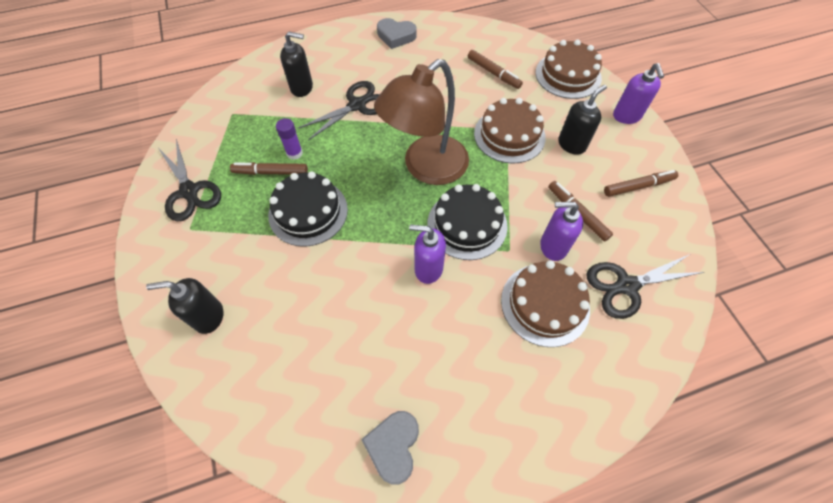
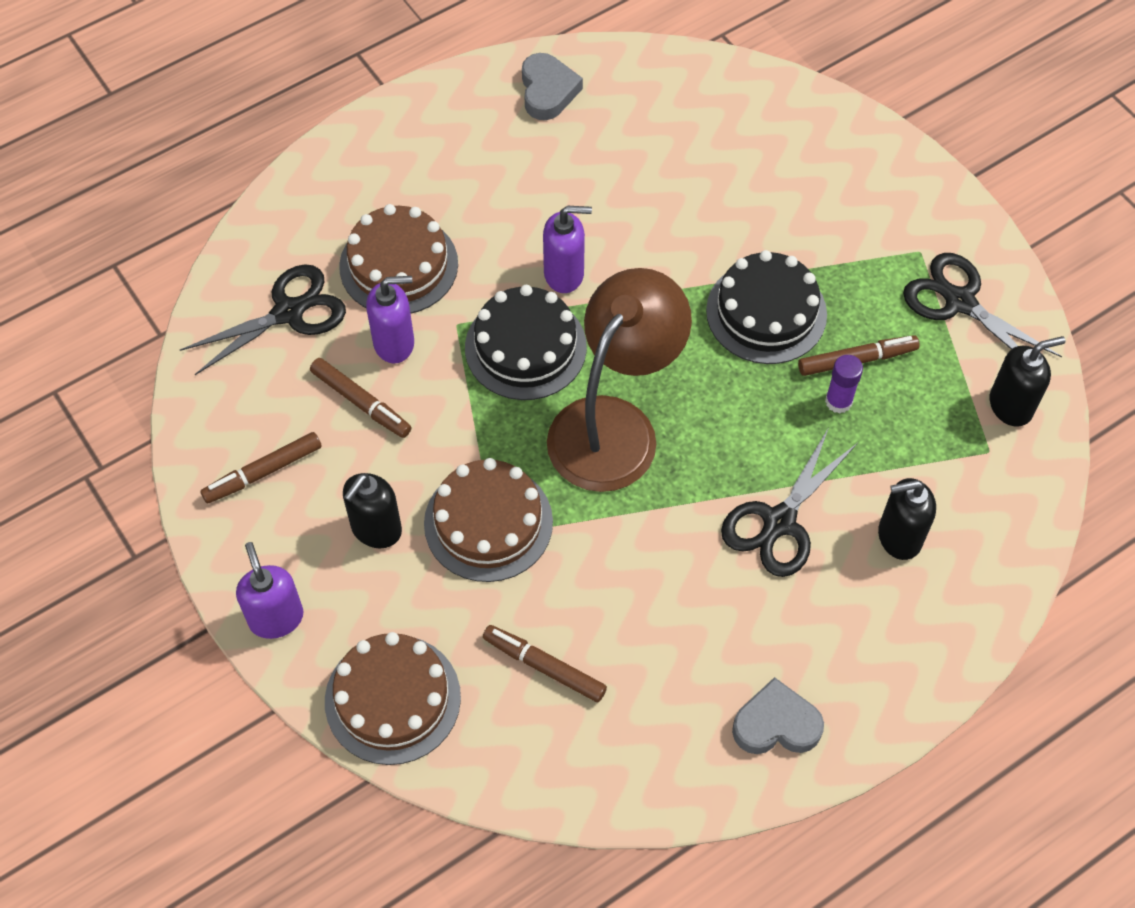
camera: 165 degrees right, 0 degrees up
black soap dispenser [146,278,223,334] -> black soap dispenser moved to [990,336,1065,427]

